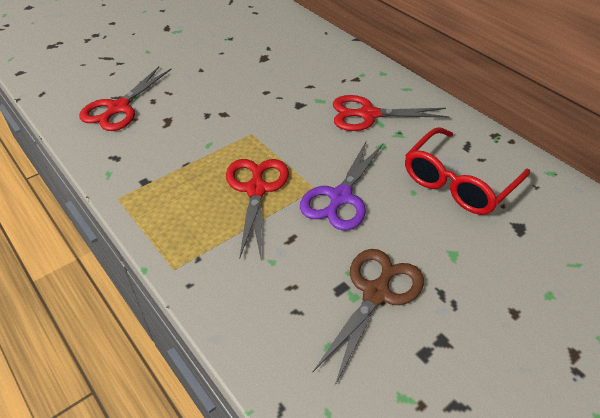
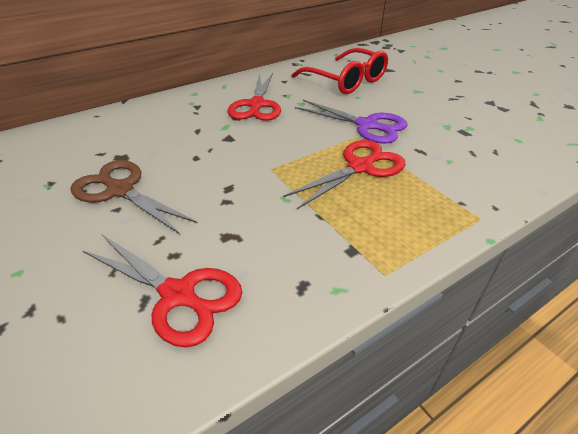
camera: 85 degrees left, 5 degrees down
red scissors [226,159,289,260] -> red scissors turned 135 degrees clockwise [283,140,406,209]
brown scissors [313,249,424,385] -> brown scissors moved to [70,160,197,234]

